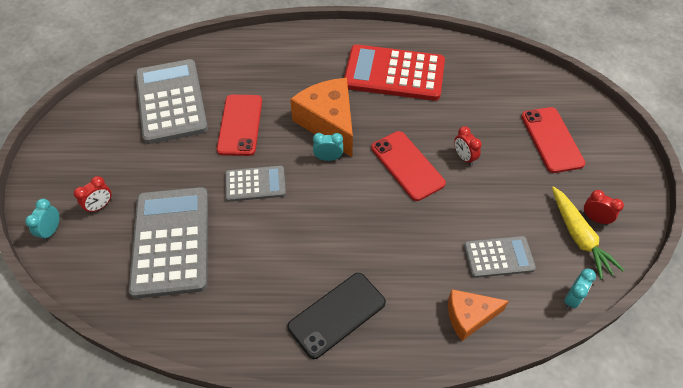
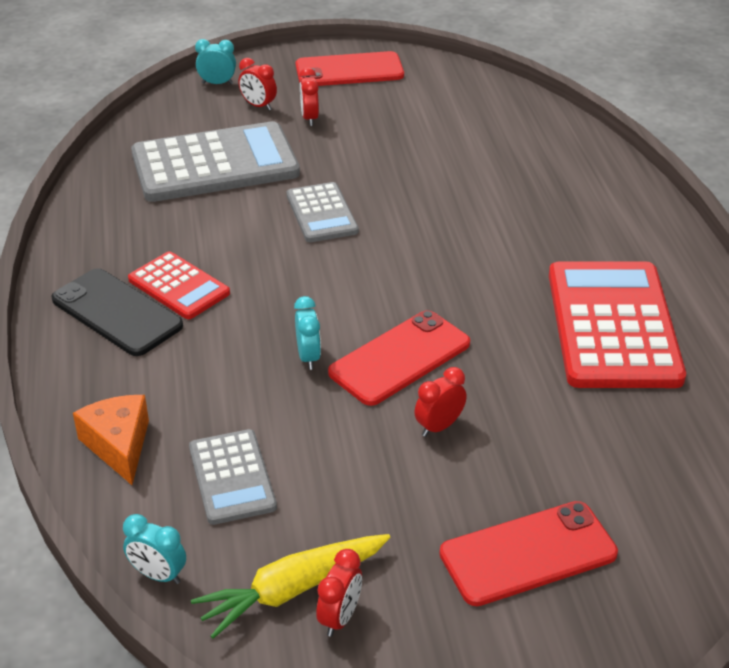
camera: 80 degrees right, 15 degrees down
grey calculator [136,59,208,144] -> none
red phone [217,95,262,156] -> red phone moved to [296,51,404,86]
orange cheese [290,78,353,157] -> none
turquoise clock [313,133,343,161] -> turquoise clock moved to [294,296,321,370]
none -> red calculator [128,251,230,319]
none -> red clock [299,67,319,126]

